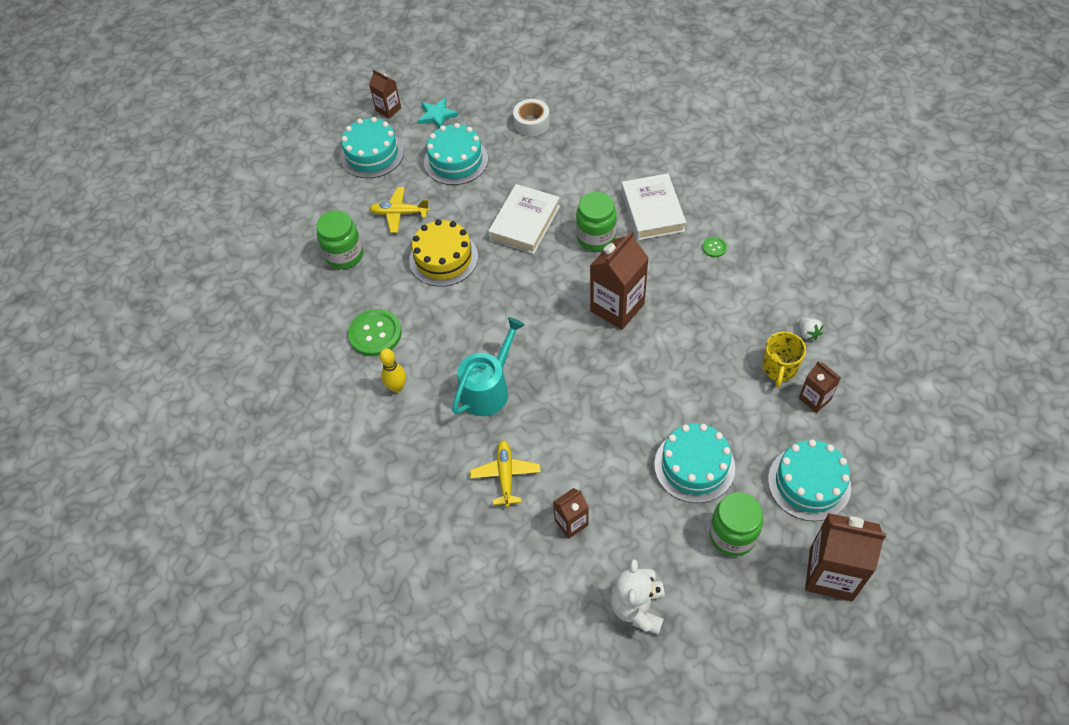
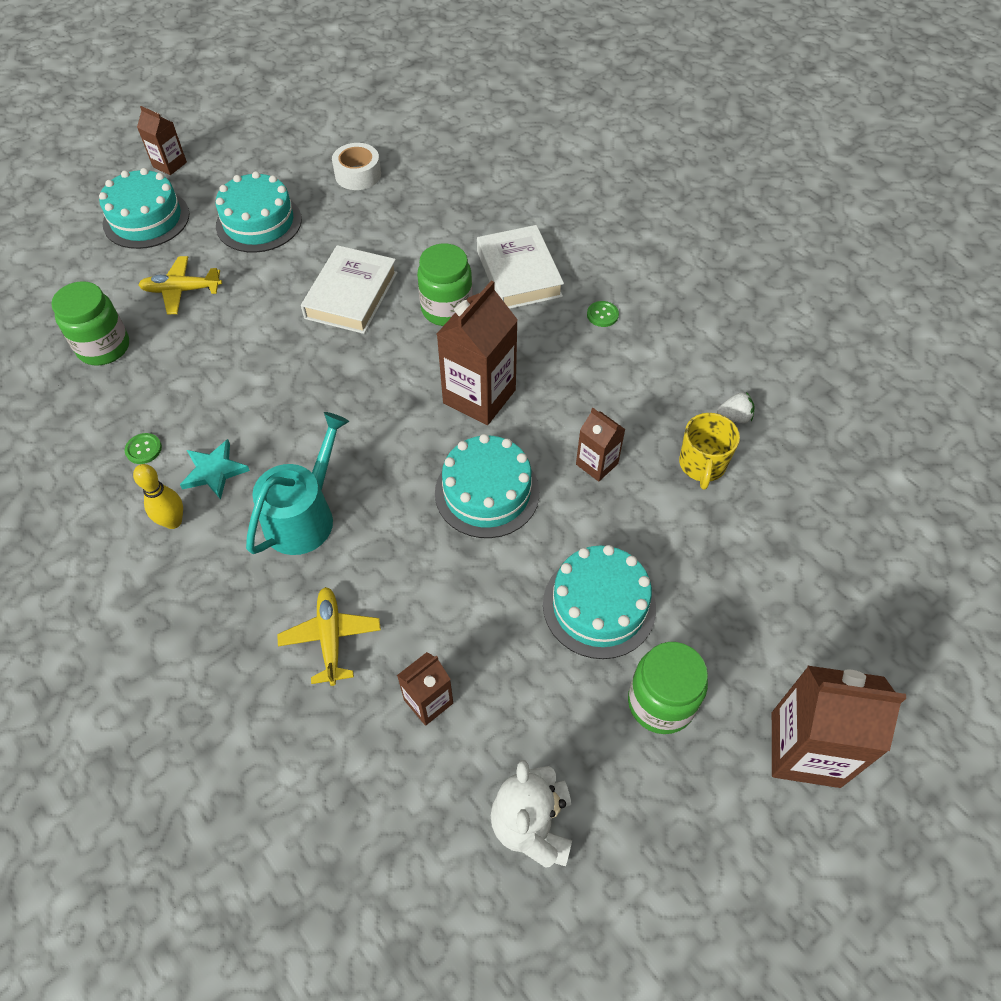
camera: 10 degrees left, 0 degrees up
green button [348,309,402,356] -> green button [125,433,162,464], size x0.47
yellow cake [409,219,478,287] -> none
turquoise star [418,98,458,128] -> turquoise star moved to [180,439,250,500]
turquoise cake [768,439,851,521] -> turquoise cake moved to [435,434,539,538]
white strawberry [799,317,824,341] -> white strawberry turned 60 degrees counterclockwise [717,392,755,423]
brown carton [799,361,841,413] -> brown carton moved to [576,408,625,482]

